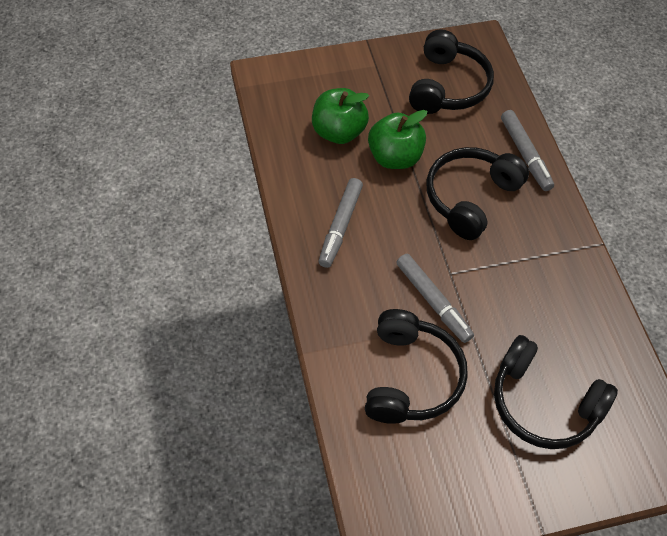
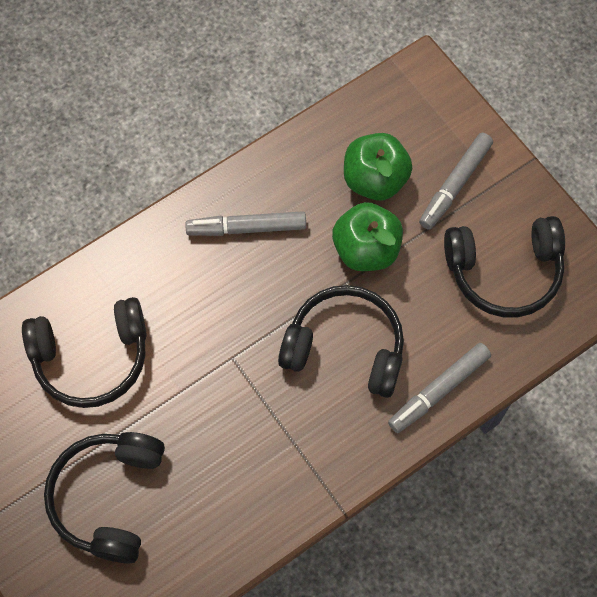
camera: 70 degrees right, 10 degrees up
grey marker [396,254,474,343] -> grey marker moved to [419,133,493,230]

